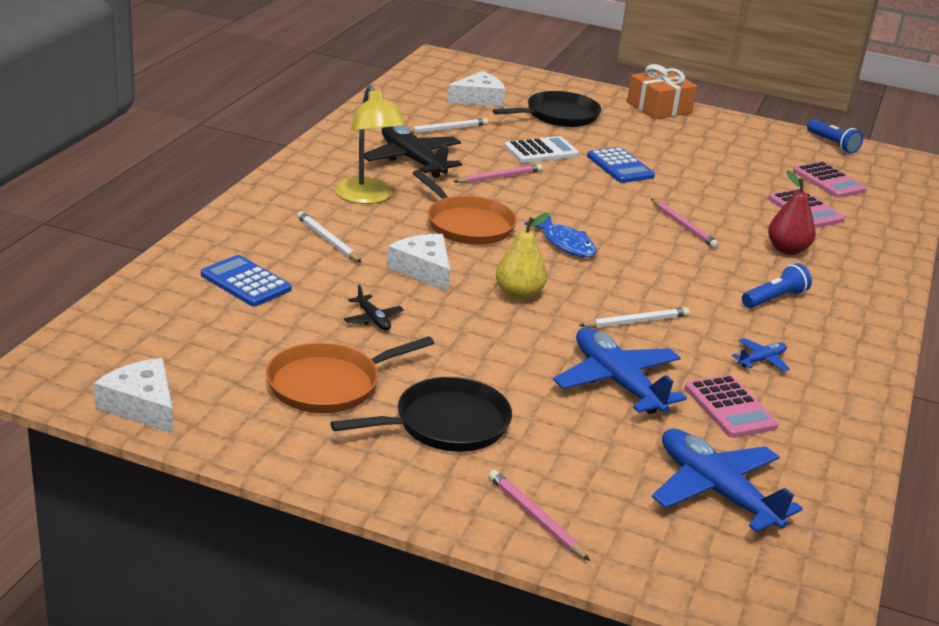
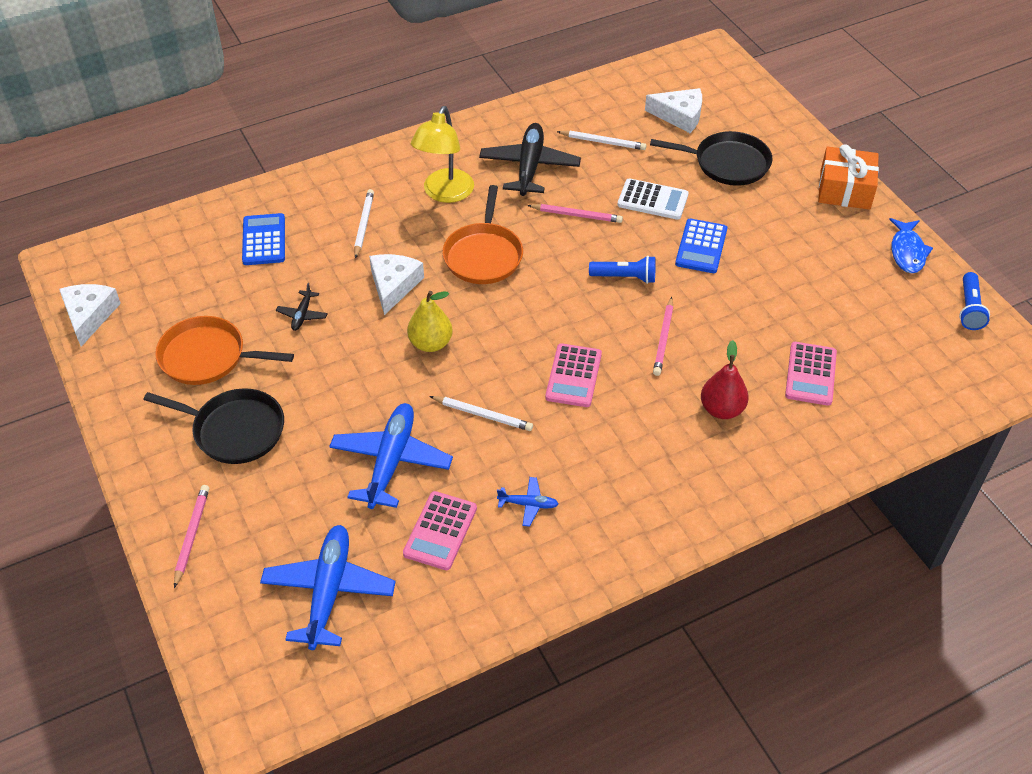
camera: 45 degrees right, 20 degrees up
blue fish [524,216,597,257] -> blue fish moved to [889,218,933,273]
blue flashlight [742,263,812,308] -> blue flashlight moved to [589,256,656,284]
pink calculator [793,161,867,198] -> pink calculator moved to [545,343,602,407]

